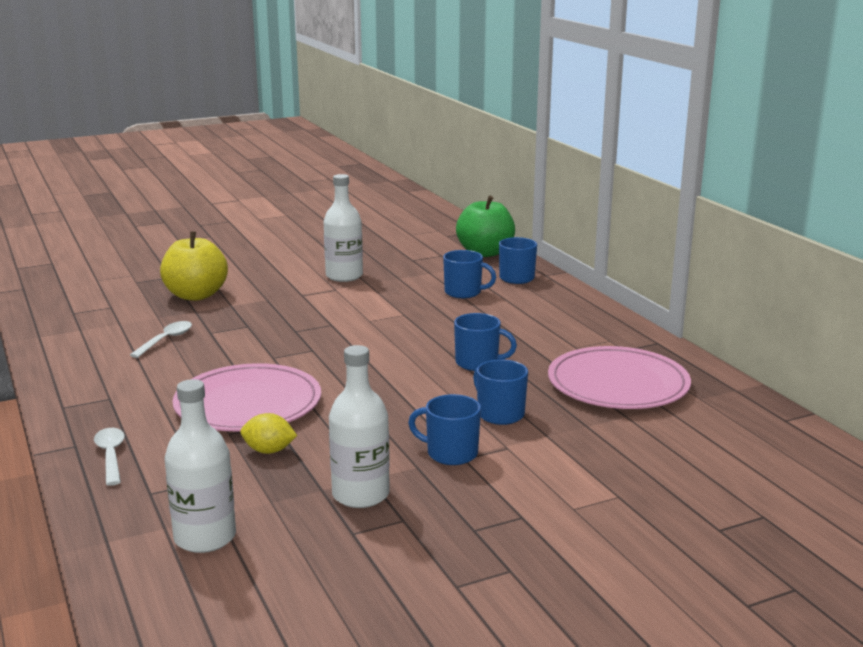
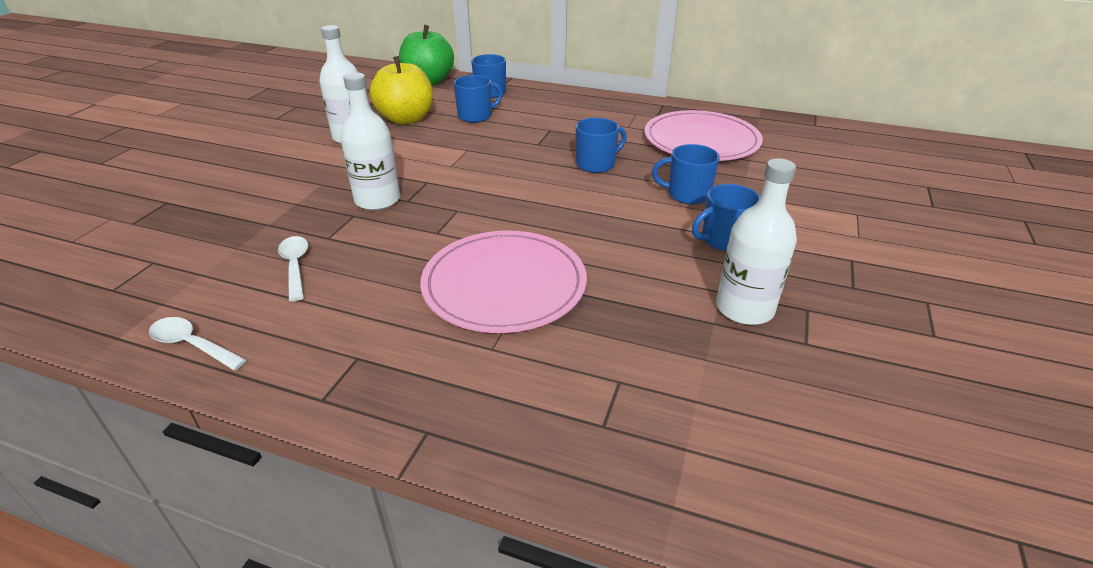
camera: 45 degrees left, 15 degrees up
white spoon [94,428,125,486] -> white spoon moved to [149,317,246,370]
yellow apple [160,231,228,301] -> yellow apple moved to [370,56,433,125]
white bottle [165,379,236,553] -> white bottle moved to [340,73,400,210]
yellow lemon [240,413,297,454] -> none

